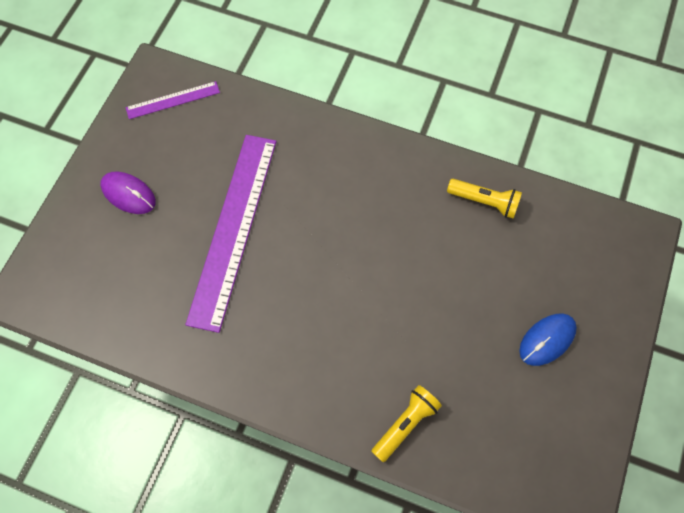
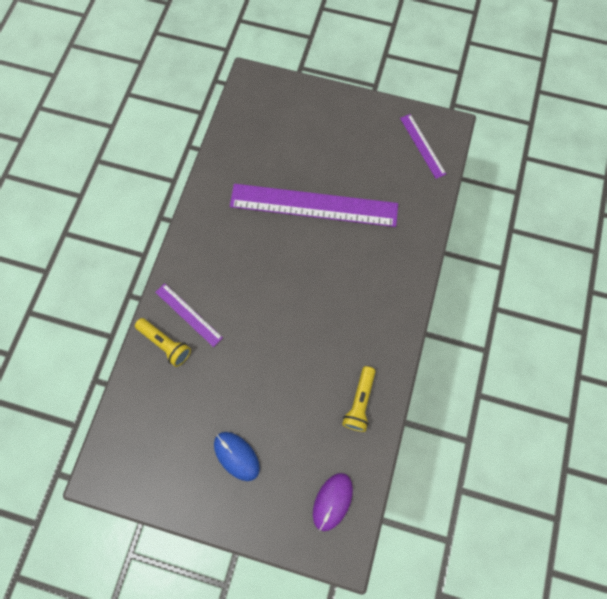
camera: 85 degrees right, 5 degrees up
purple mouse [100,171,156,214] -> purple mouse moved to [313,473,353,531]
none -> purple ruler [155,283,223,347]

